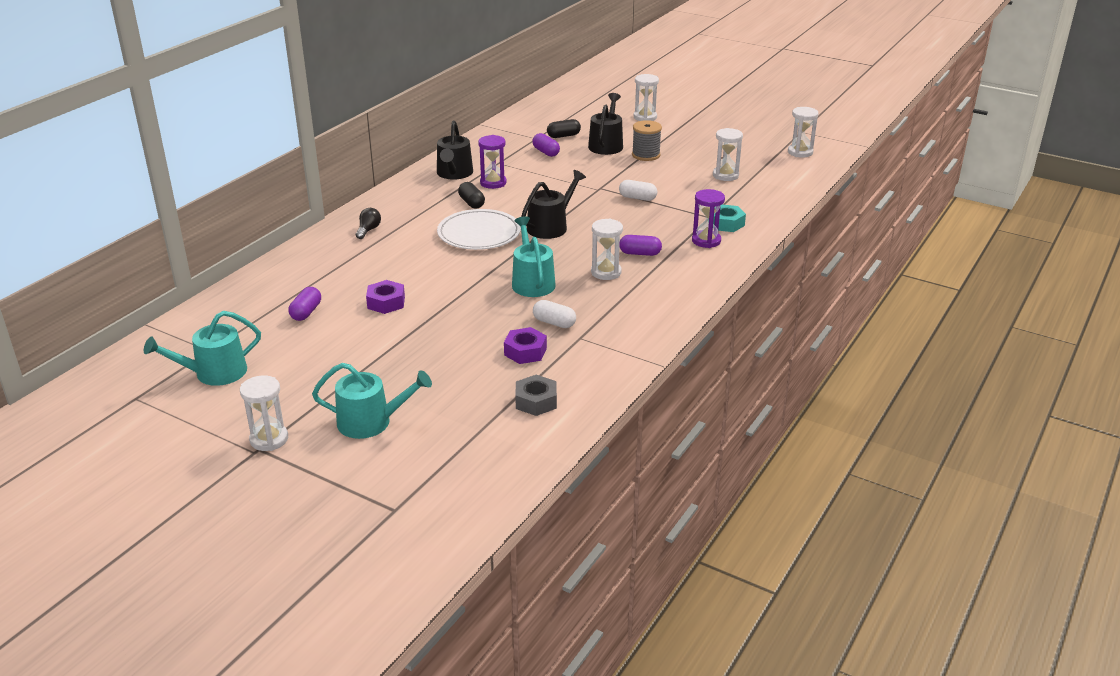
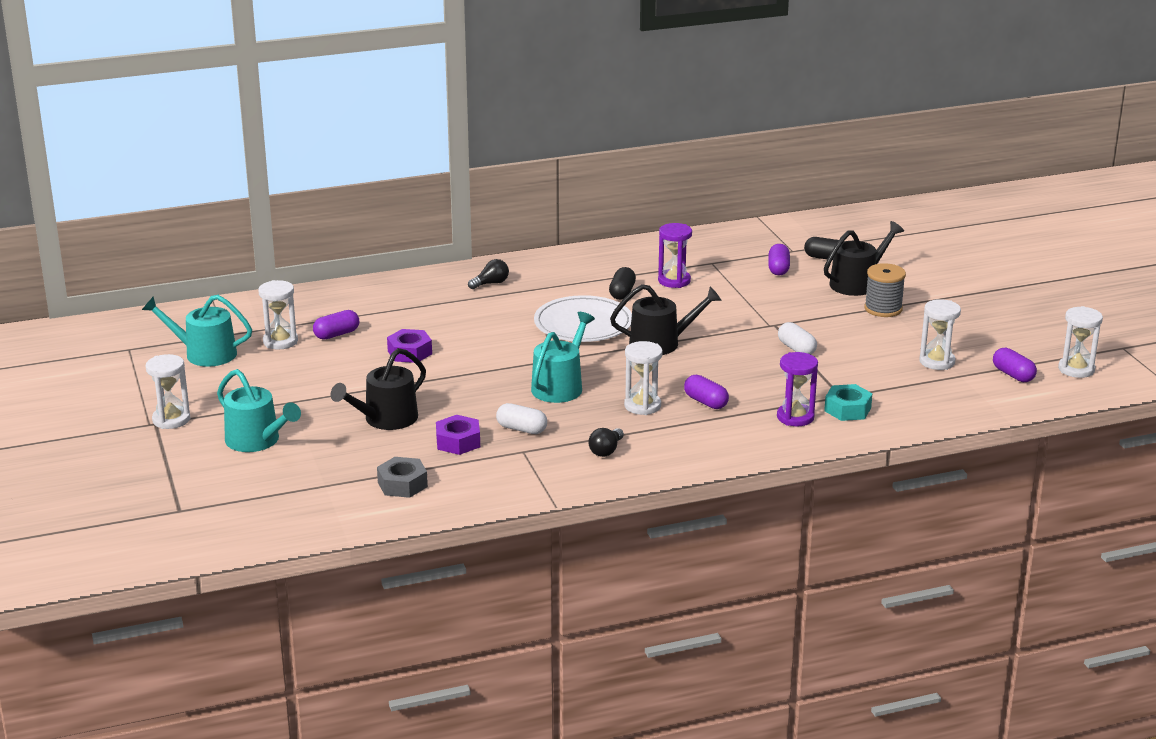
camera: 40 degrees right, 5 degrees down
black watering can [437,121,473,180] -> black watering can moved to [331,348,426,430]
white capsule [533,300,576,328] -> white capsule turned 45 degrees counterclockwise [496,403,547,434]
white hourglass [633,74,659,121] -> white hourglass moved to [258,280,298,350]
none -> black light bulb [588,428,624,457]
none -> purple capsule [993,348,1037,382]

